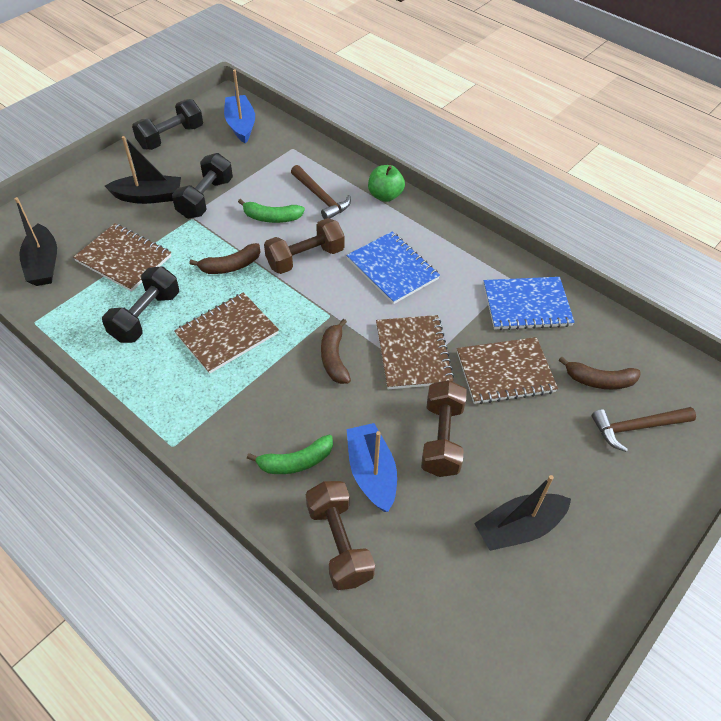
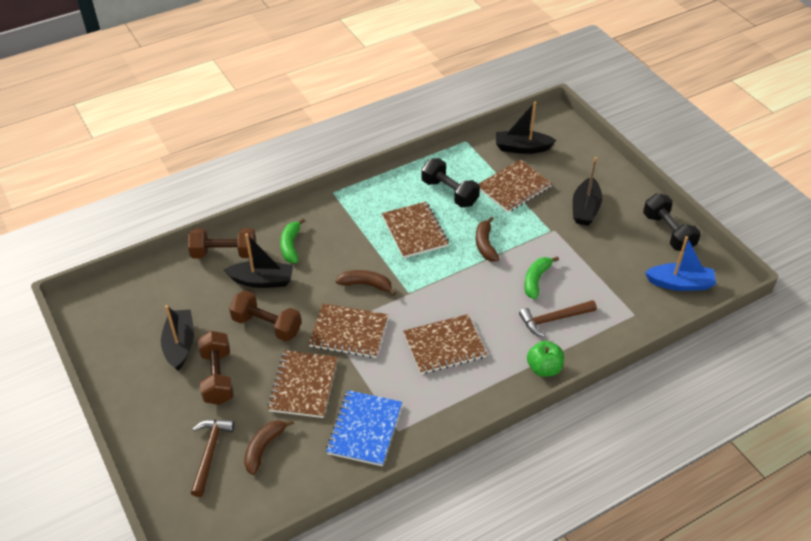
camera: 110 degrees right, 5 degrees down
black dumbbell [172,153,233,219] -> none
brown dumbbell [264,218,345,274] -> brown dumbbell moved to [198,331,234,405]
blue notebook [346,231,440,304] -> brown notebook [403,314,487,374]
blue boat [347,423,397,512] -> black boat [224,233,293,288]

